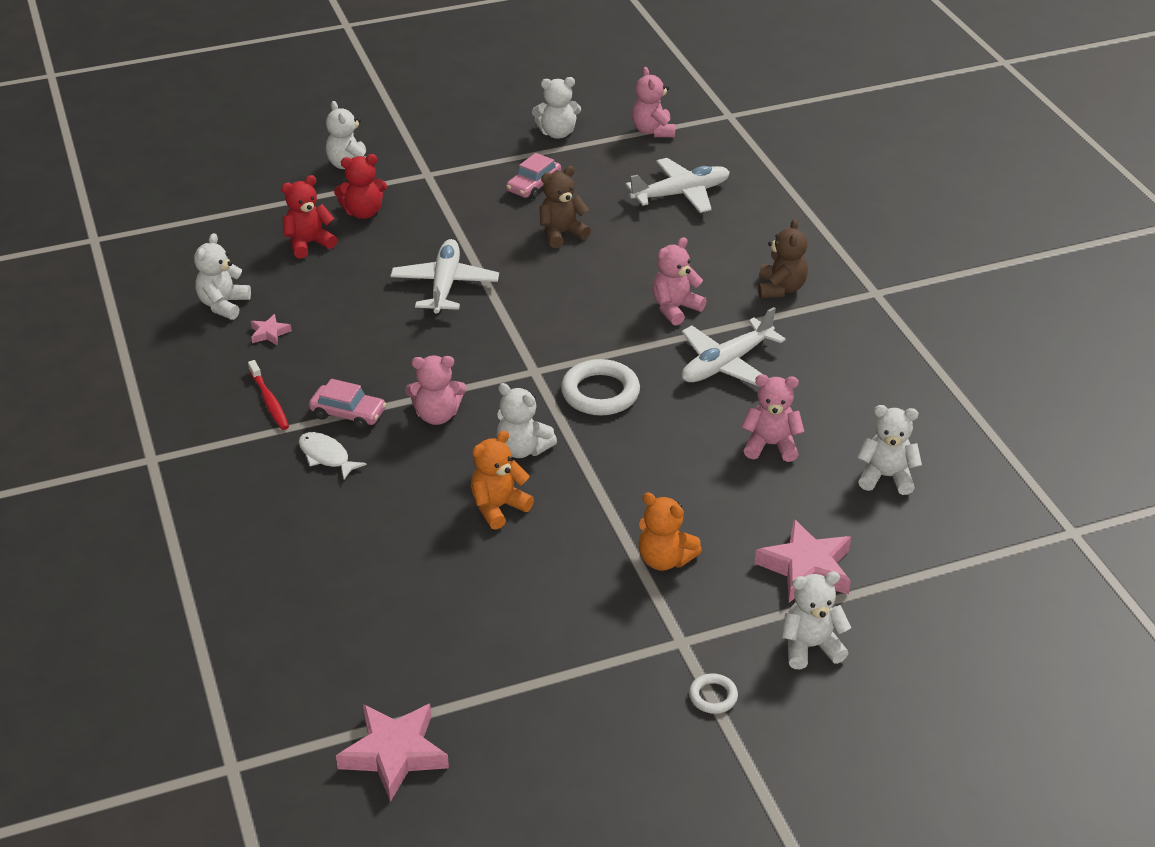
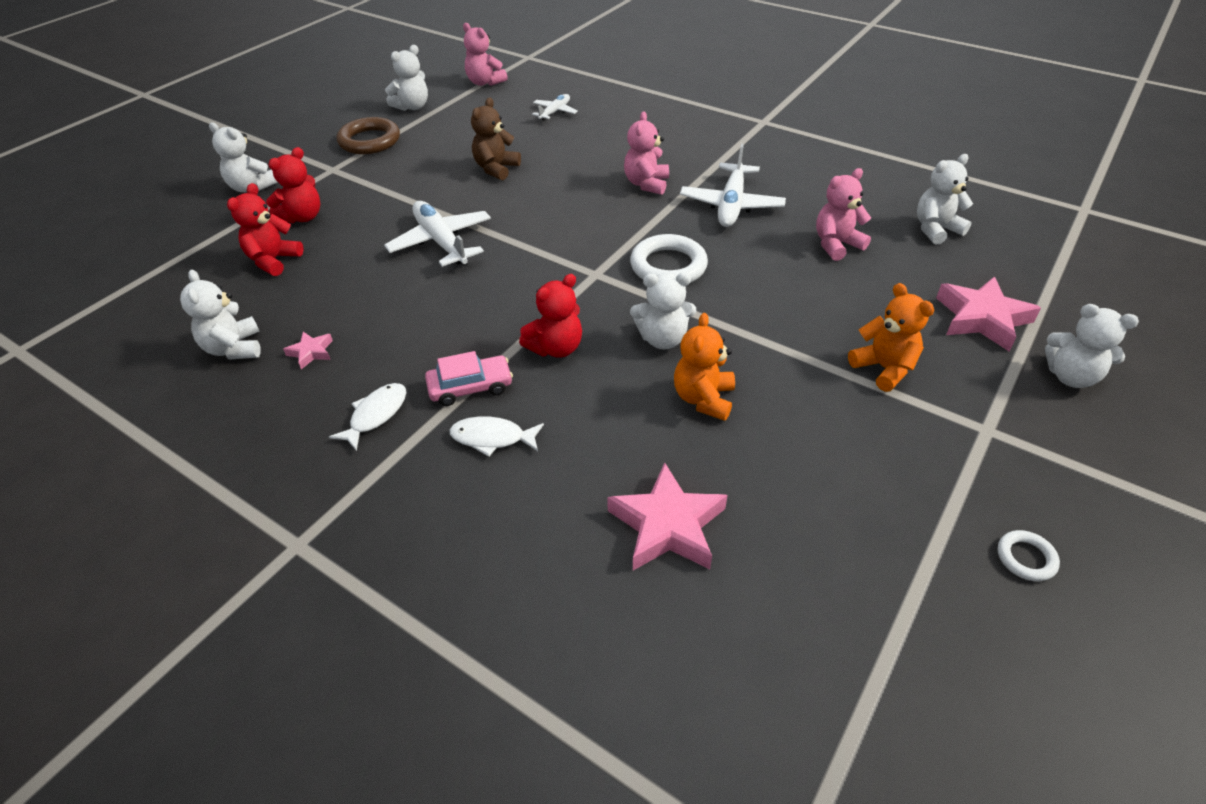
camera: 35 degrees left, 5 degrees up
red toothbrush [248,360,289,430] -> white fish [329,383,406,451]
pink star [336,704,449,802] -> pink star moved to [607,463,728,570]
pink teddy bear [405,355,467,425] -> red teddy bear [519,274,582,358]
pink car [506,153,561,199] -> none
white plane [626,158,730,213] -> white plane [532,94,578,121], size x0.57
orange teddy bear [639,492,702,571] -> orange teddy bear turned 120 degrees counterclockwise [848,283,934,392]
white ring [689,673,738,714] -> white ring moved to [998,530,1060,581]
brown teddy bear [758,219,808,298] -> none
white teddy bear [782,572,851,669] -> white teddy bear turned 105 degrees counterclockwise [1045,304,1139,388]
none -> brown ring [337,117,400,154]

